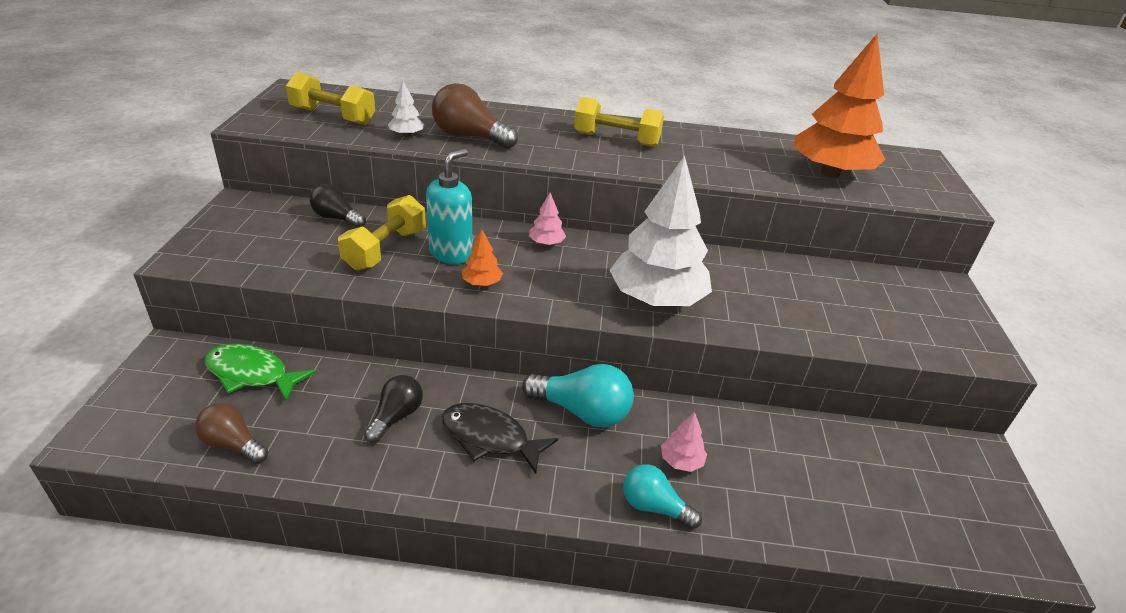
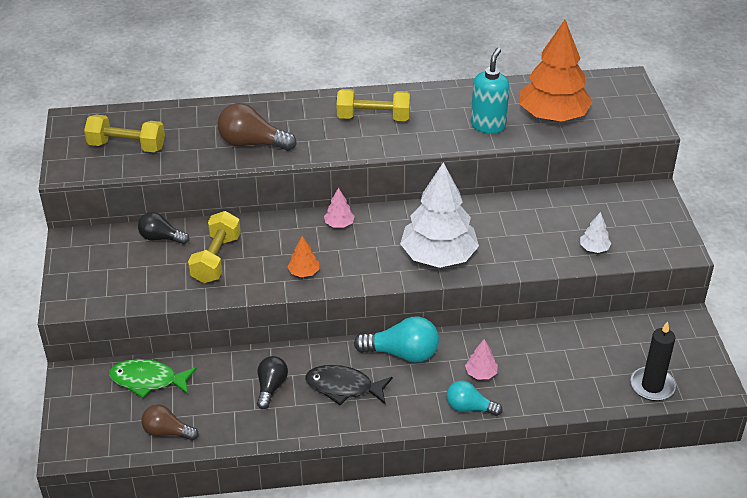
camera: 10 degrees left, 5 degrees up
white tree [388,81,425,137] -> white tree moved to [580,212,612,253]
turquoise soap dispenser [426,149,472,264] -> turquoise soap dispenser moved to [471,48,510,134]
none -> black candle [631,321,676,401]

